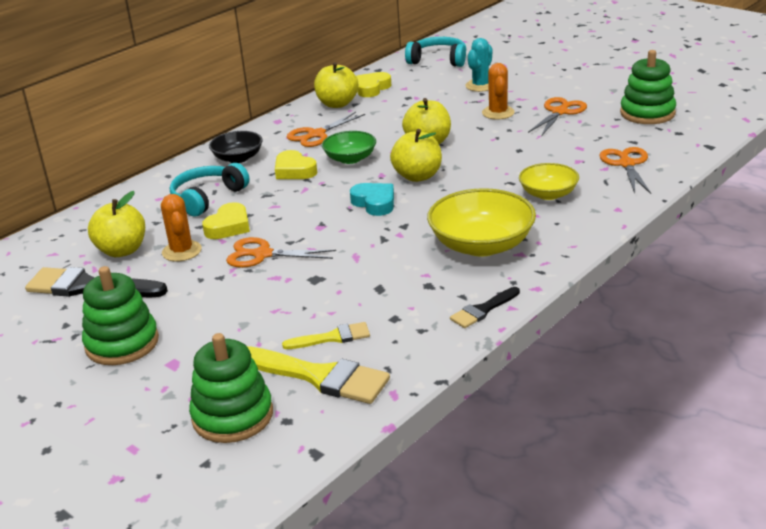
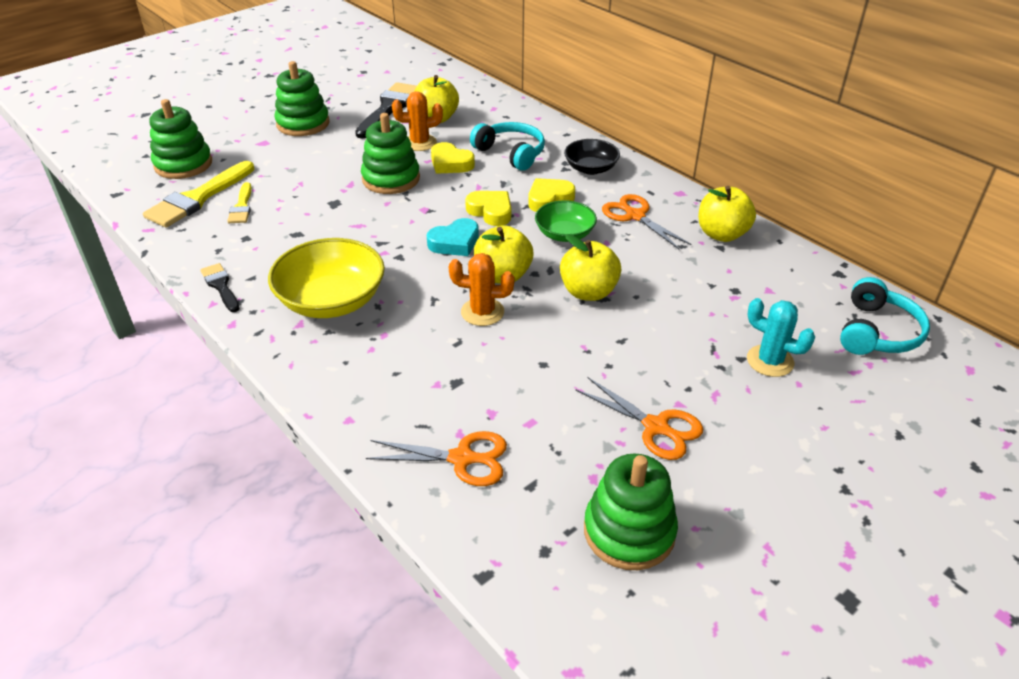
camera: 95 degrees right, 10 degrees up
orange scissors [226,237,336,268] -> green stacking toy [361,113,420,194]
yellow heart [356,72,391,97] -> yellow heart moved to [465,191,511,226]
orange cactus [482,63,515,119] -> orange cactus moved to [449,253,514,326]
yellow bowl [519,163,579,200] -> none

